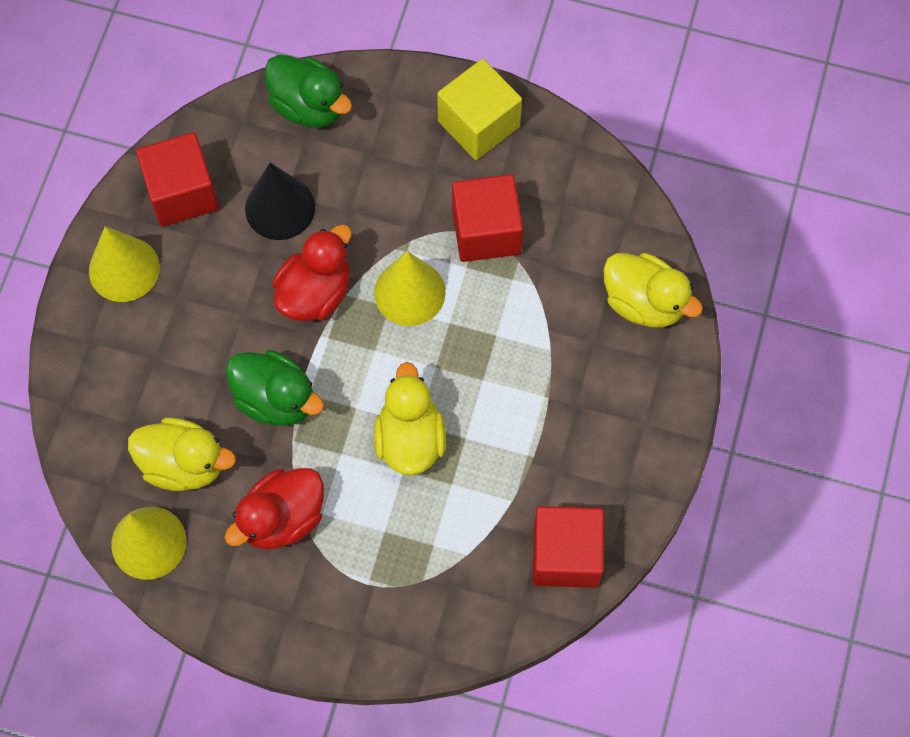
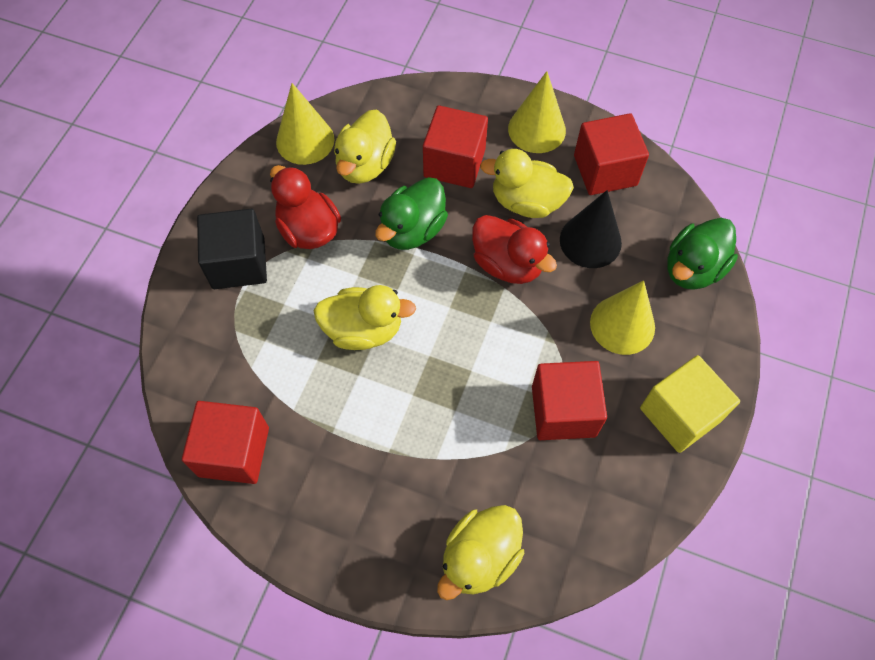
camera: 95 degrees right, 5 degrees down
yellow cone [374,251,446,326] -> yellow cone moved to [590,280,655,355]
none -> black cube [197,209,267,289]
none -> red cube [423,105,488,188]
none -> yellow duck [480,149,574,218]

